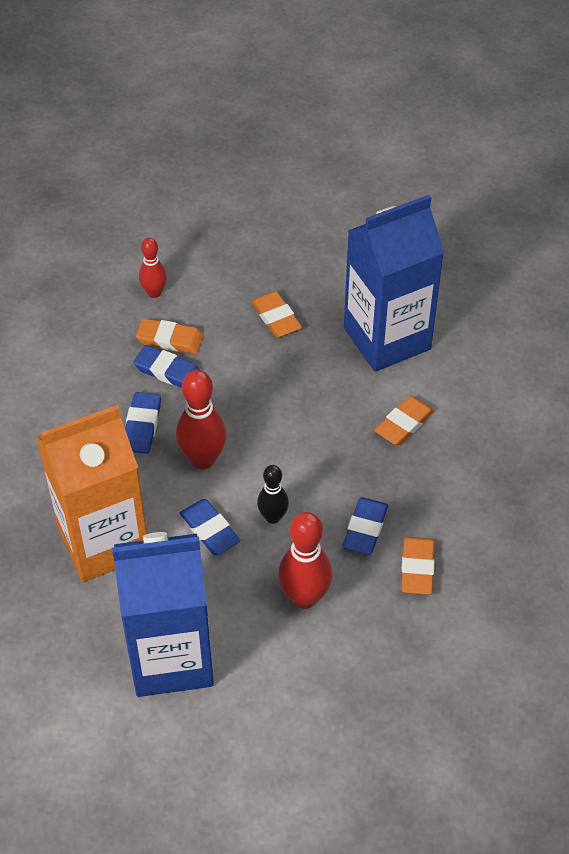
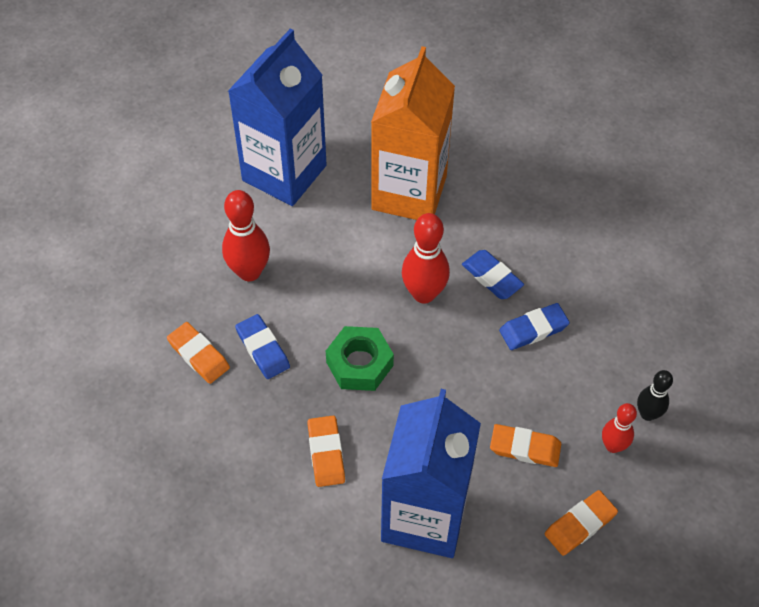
camera: 130 degrees right, 5 degrees up
orange eraser [136,318,204,354] -> orange eraser moved to [545,490,618,556]
red bowling pin [139,237,167,298] -> red bowling pin moved to [602,403,637,453]
blue eraser [180,499,241,555] -> none
black bowling pin [257,465,289,524] -> black bowling pin moved to [637,370,673,421]
none -> green nut [326,326,394,391]

